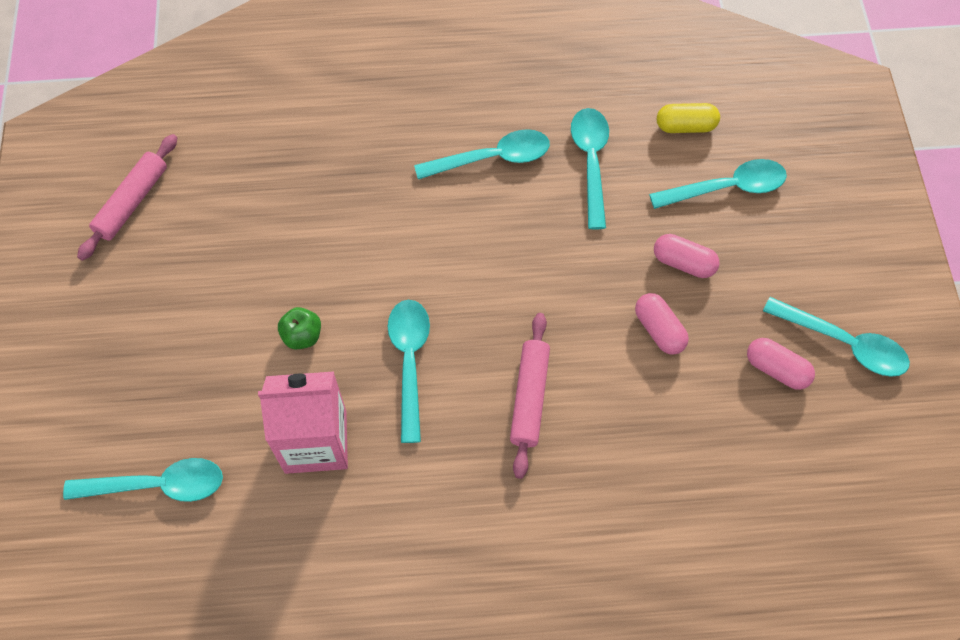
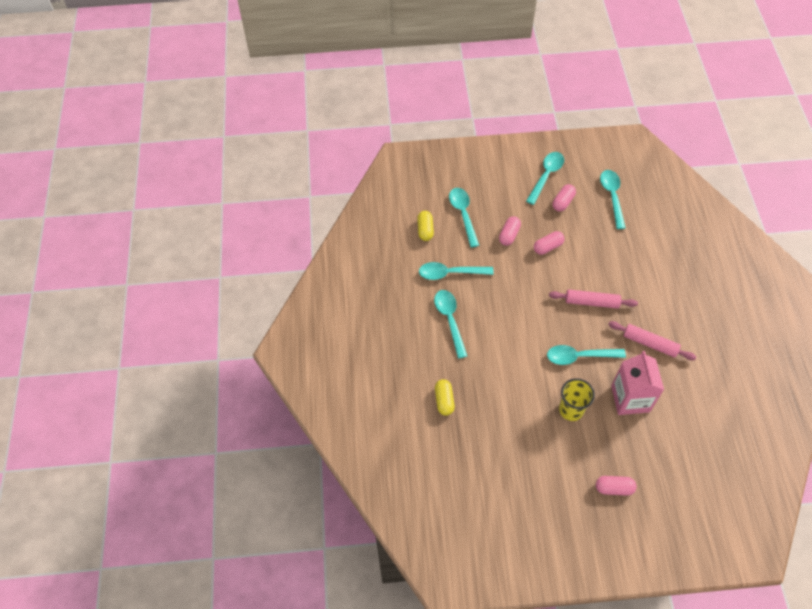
camera: 90 degrees left, 5 degrees down
turquoise spoon [63,458,223,502] -> turquoise spoon moved to [600,170,626,229]
pink rolling pin [77,134,177,261] -> pink rolling pin moved to [608,321,697,360]
green apple [278,307,321,349] -> yellow cup [559,378,595,421]
none -> yellow capsule [435,379,455,416]
none -> pink capsule [596,476,637,496]

